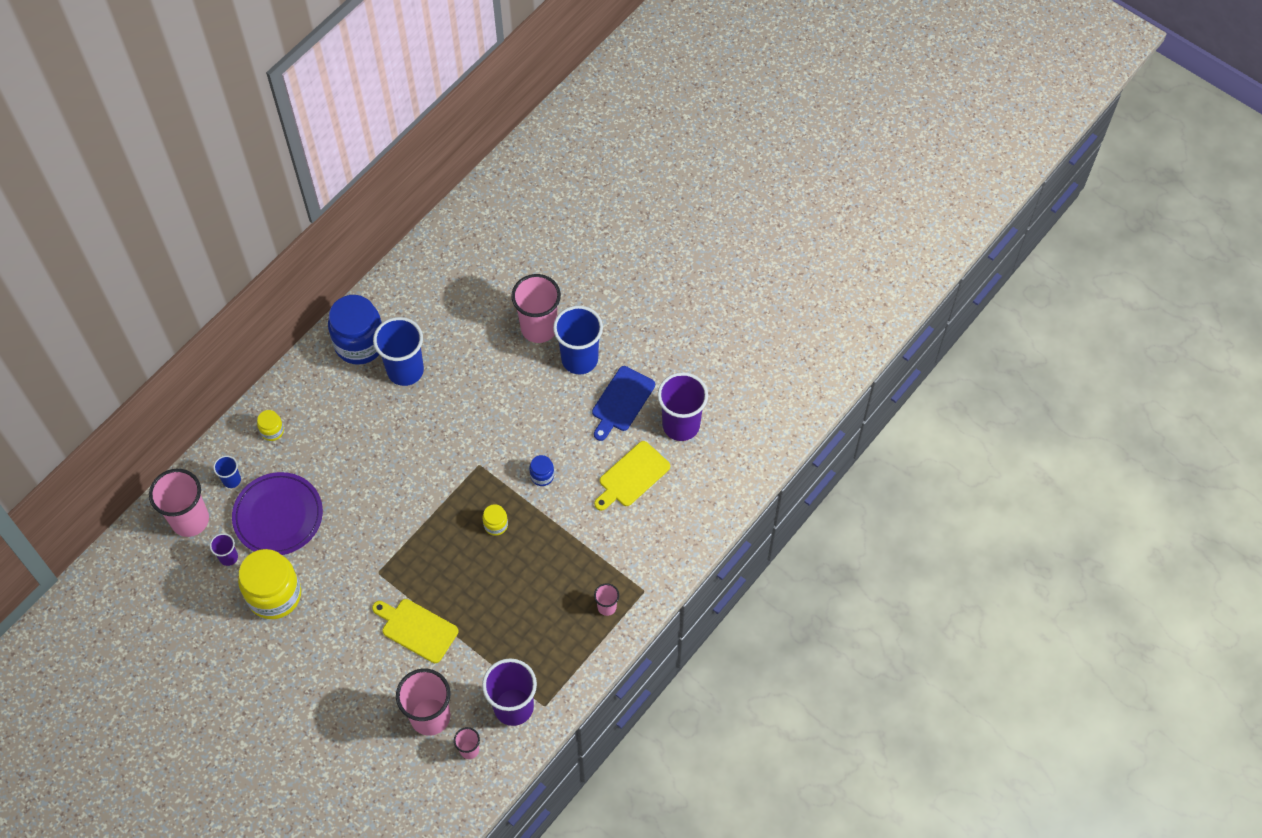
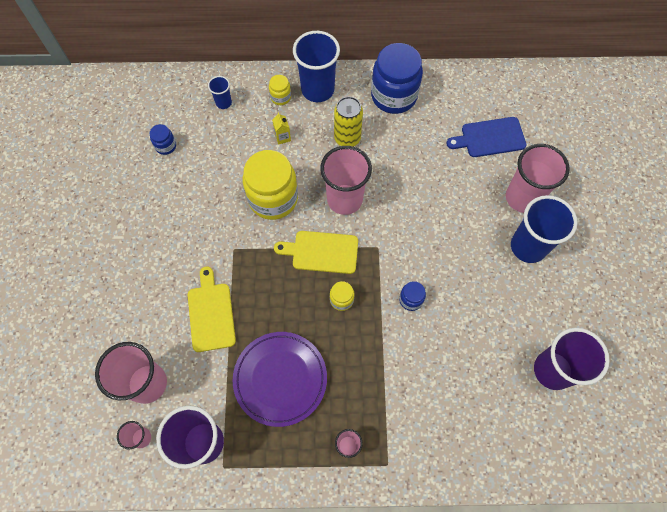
camera: 50 degrees right, 5 degrees up
pink cup [149,469,209,537] -> pink cup moved to [320,146,372,215]
purple cup [210,533,238,566] -> blue jar [150,124,176,155]
purple plate [232,472,323,555] -> purple plate moved to [233,332,327,427]
yellow jar [238,549,301,619] -> yellow jar moved to [243,150,298,220]
blue cup [373,317,424,386] -> blue cup moved to [293,31,340,102]
blue cutting board [592,366,655,441] -> blue cutting board moved to [447,117,527,157]
yellow cutting board [594,441,670,511] -> yellow cutting board moved to [274,231,358,274]
none -> yellow carton [272,112,291,145]
none -> yellow can [334,96,363,147]

